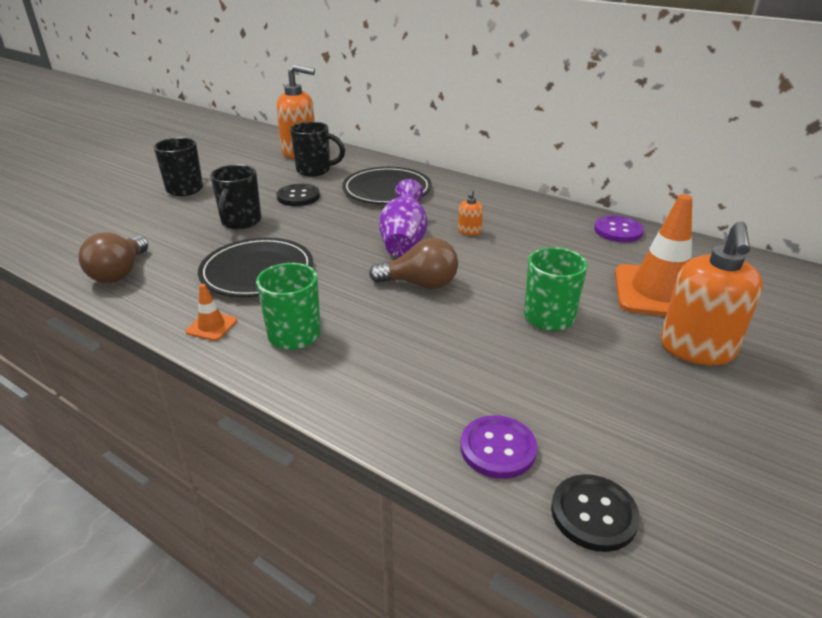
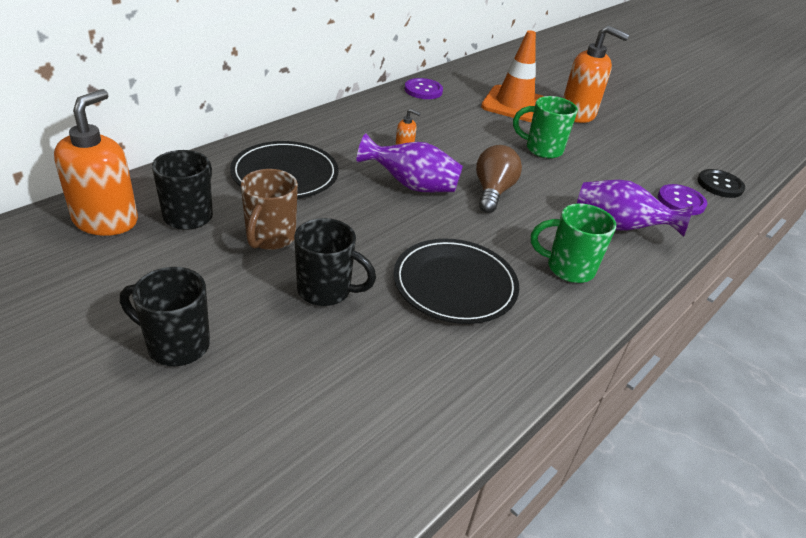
camera: 85 degrees left, 5 degrees up
brown light bulb [79,233,148,283] -> none
orange traffic cone [185,284,237,341] -> none
black button [277,184,320,206] -> brown mug [241,169,298,250]
none -> purple vase [577,180,693,237]

